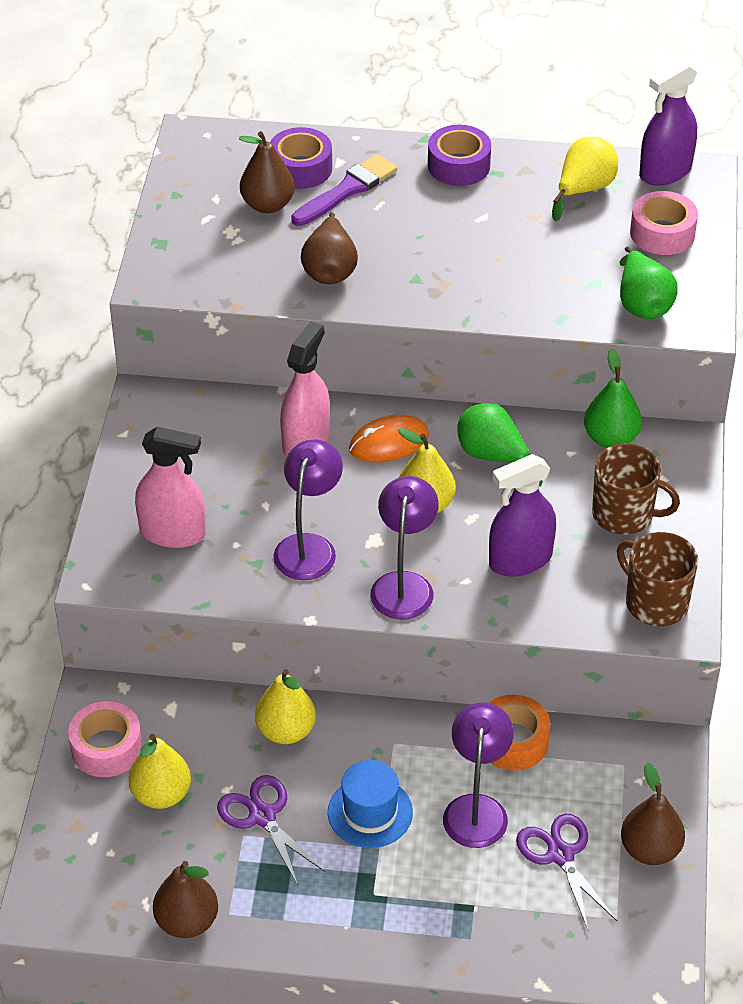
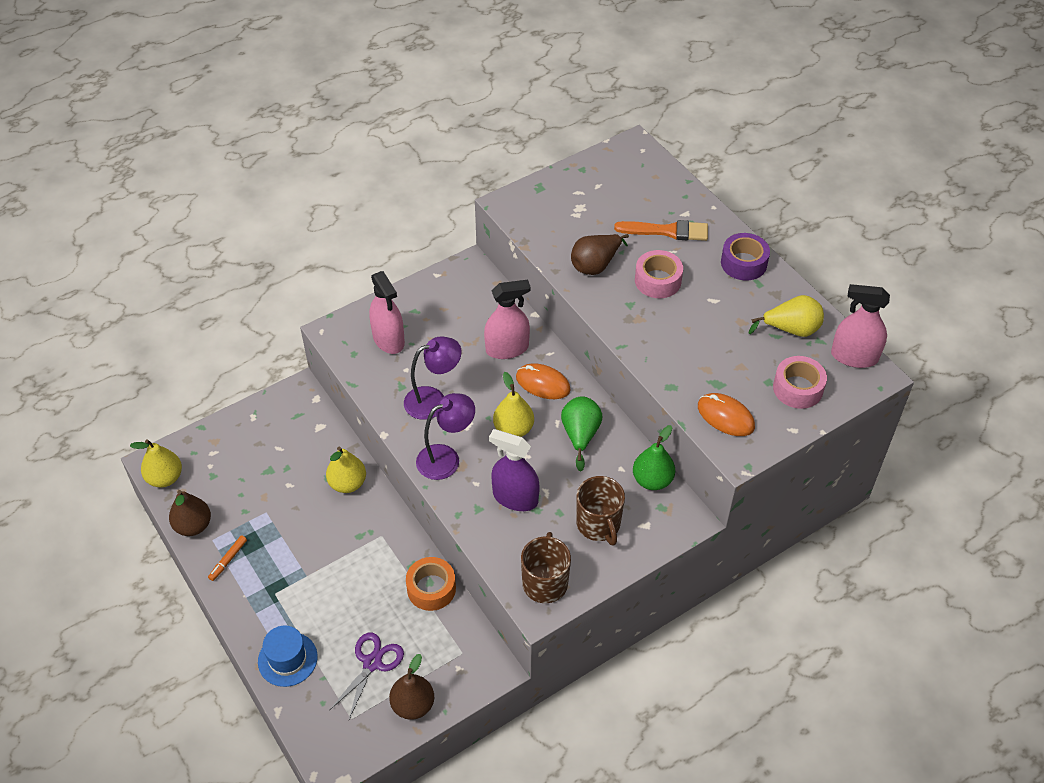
camera: 50 degrees right, 5 degrees up
pink tape [68,701,142,777] -> pink tape moved to [635,250,683,298]
yellow pear [128,734,191,809] -> yellow pear moved to [130,439,182,487]
purple scissors [217,775,325,885] -> none
brown pear [239,131,295,213] -> none
purple tape [270,127,332,189] -> none
purple brush [291,154,397,226] -> orange brush [614,220,708,241]
blue hat [328,760,413,848] -> blue hat moved to [258,625,318,687]
purple lamp [443,703,514,848] -> none
green pear [620,246,678,319] -> orange mouse [698,393,755,436]
purple spray bottle [639,61,697,186] -> pink spray bottle [831,284,890,368]
none -> orange marker [208,535,247,581]

